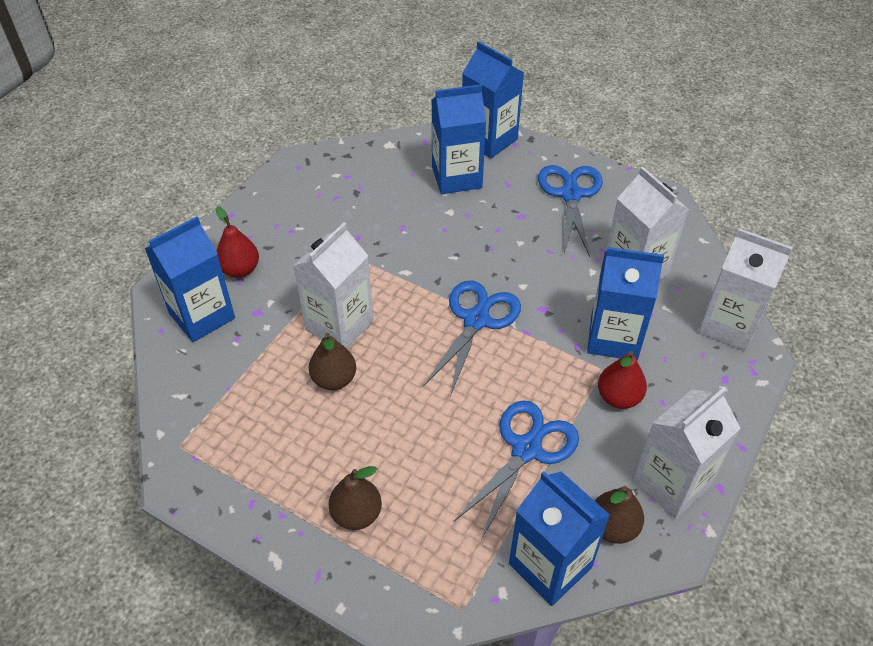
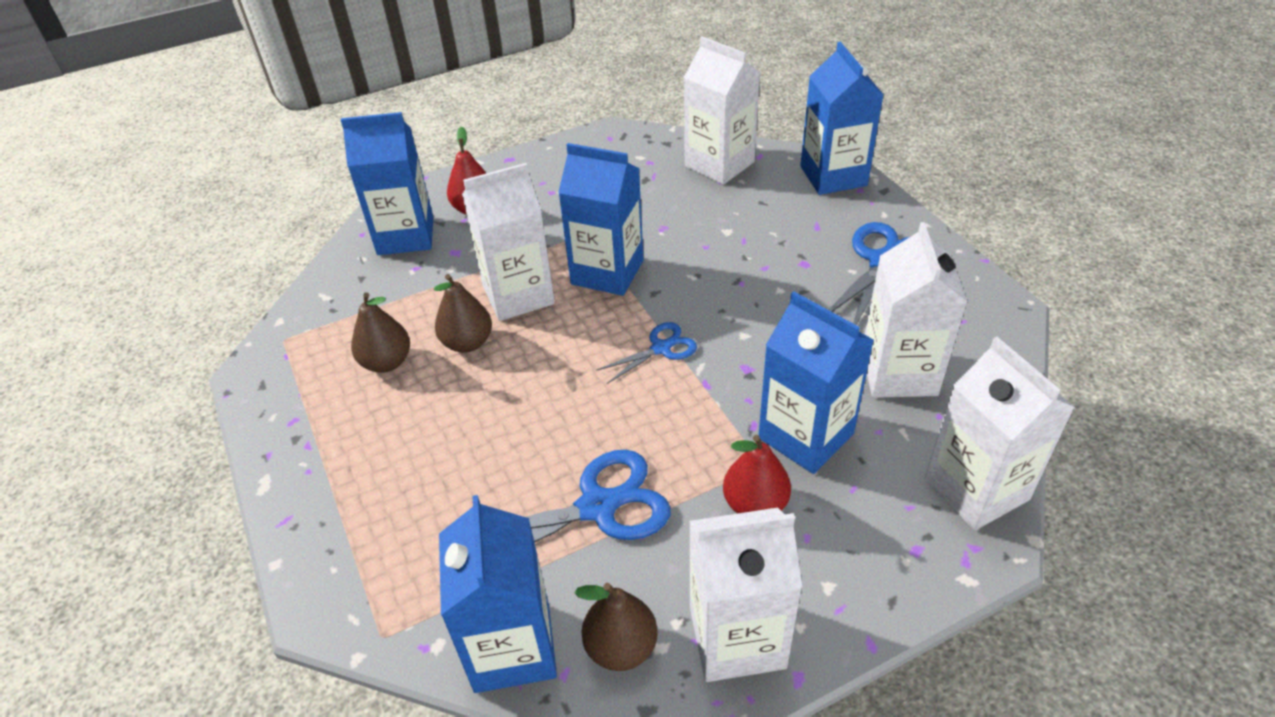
camera: 35 degrees right, 5 degrees down
brown pear [329,466,382,530] -> brown pear moved to [351,292,410,373]
blue scissors [423,281,521,397] -> blue scissors [596,322,697,384], size x0.57
blue carton [431,84,486,194] -> blue carton moved to [558,143,644,296]
none -> white carton [684,36,760,185]

